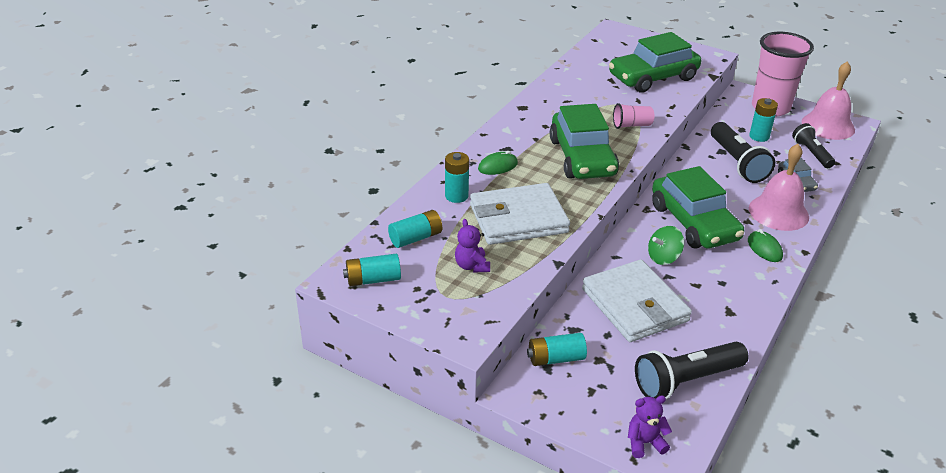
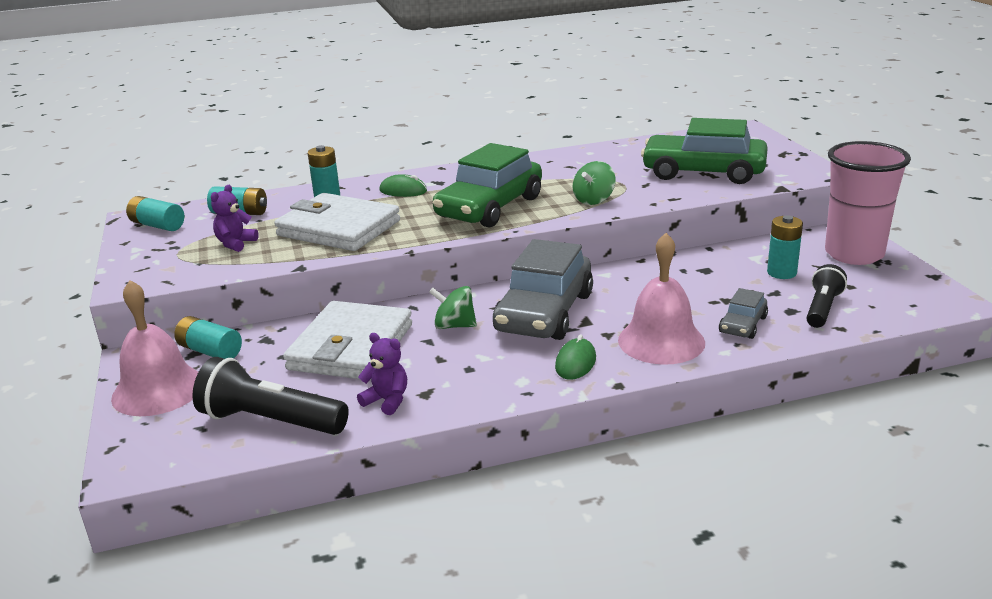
camera: 45 degrees right, 10 degrees down
pink cup [613,103,654,129] -> green spinning top [573,161,616,205]
purple teddy bear [628,395,672,458] -> purple teddy bear moved to [357,333,407,415]
green car [652,166,744,249] -> grey car [493,239,593,340]
black flashlight [711,122,775,183] -> none
pink bell [802,61,855,140] -> pink bell moved to [111,280,198,416]

